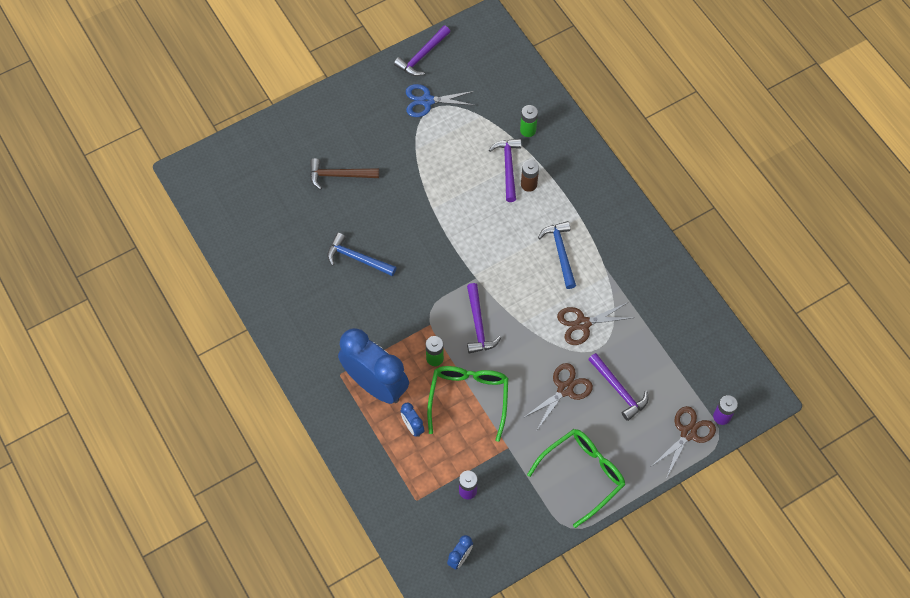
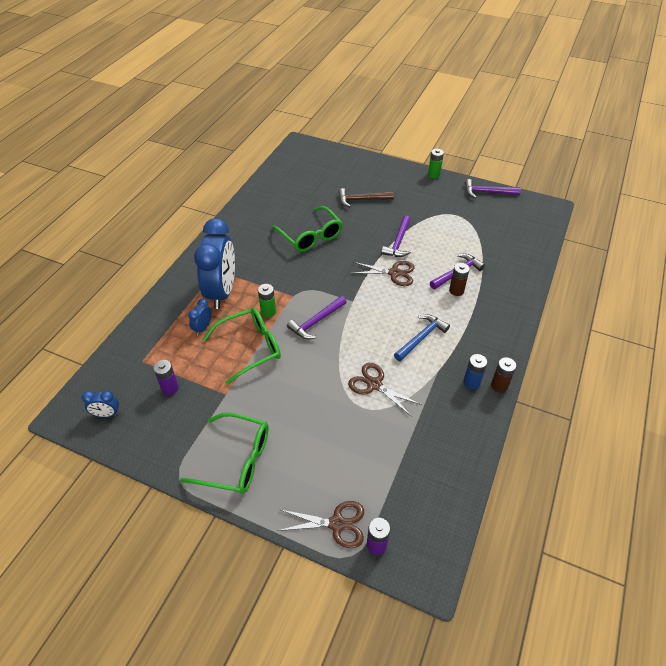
camera: 55 degrees right, 15 degrees down
brown hammer [310,158,379,190] -> brown hammer turned 60 degrees counterclockwise [338,188,394,207]
blue hammer [327,233,397,276] -> green glasses [271,206,343,252]
blue scissors [406,84,474,117] -> none
green battery [520,105,538,137] -> green battery moved to [428,149,444,178]
brown scissors [523,363,593,430] -> brown scissors moved to [351,261,415,286]
purple hammer [588,353,648,421] -> purple hammer moved to [381,216,411,257]
none -> blue battery [463,354,487,389]
none -> brown battery [491,357,516,393]

